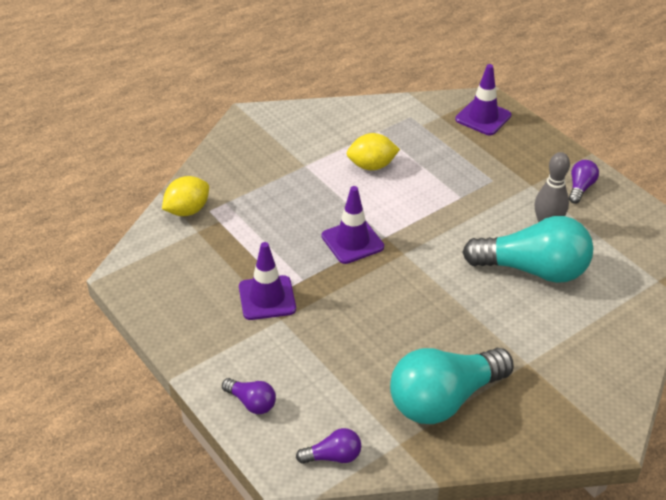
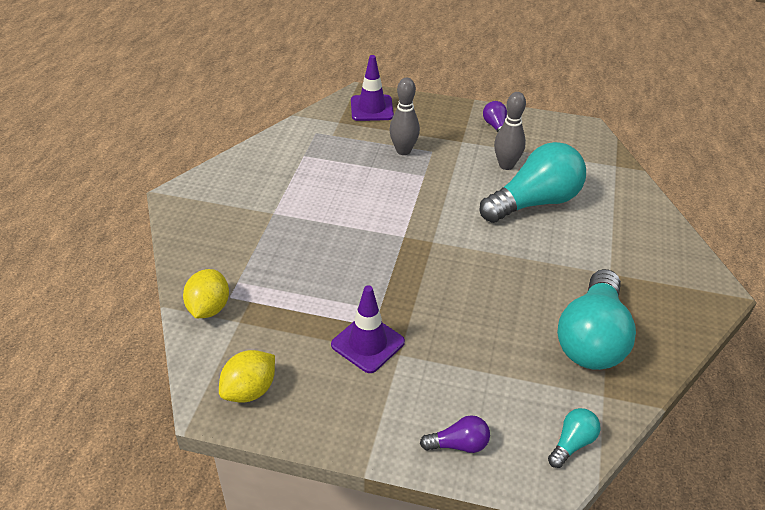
camera: 40 degrees left, 0 degrees up
purple light bulb [296,428,361,464] -> turquoise light bulb [548,408,600,468]
purple traffic cone [322,186,384,264] -> none
yellow lemon [347,133,400,170] -> yellow lemon moved to [219,350,275,403]
none -> grey bowling pin [389,78,420,155]

